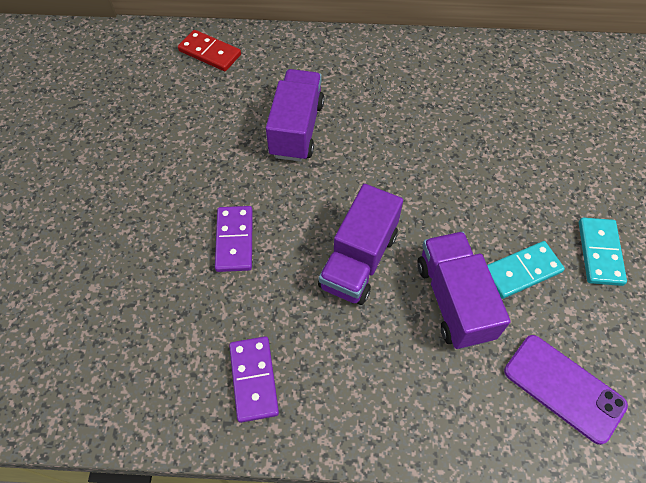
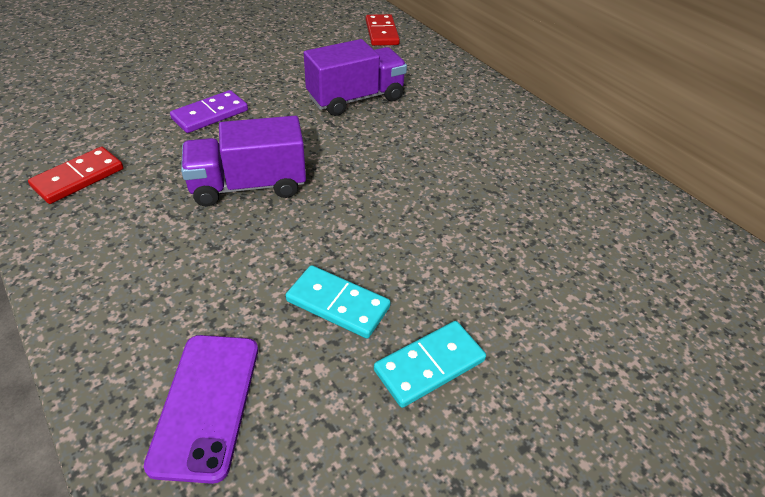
camera: 50 degrees right, 15 degrees down
purple domino [229,336,279,423] -> red domino [28,147,123,204]
purple truck [417,232,511,349] -> none

